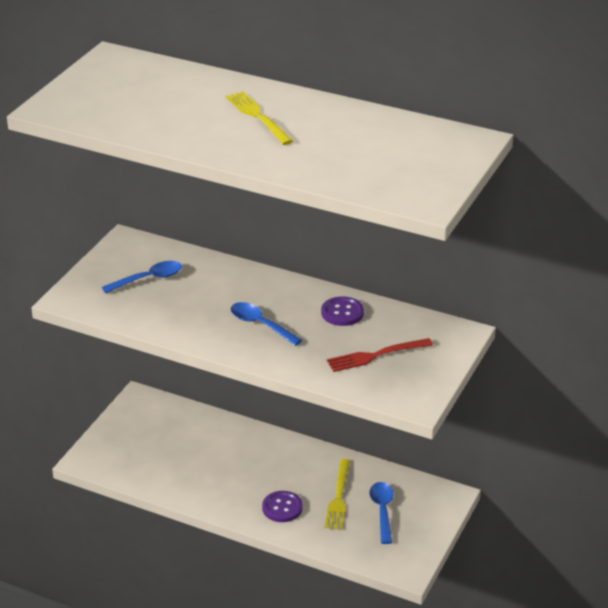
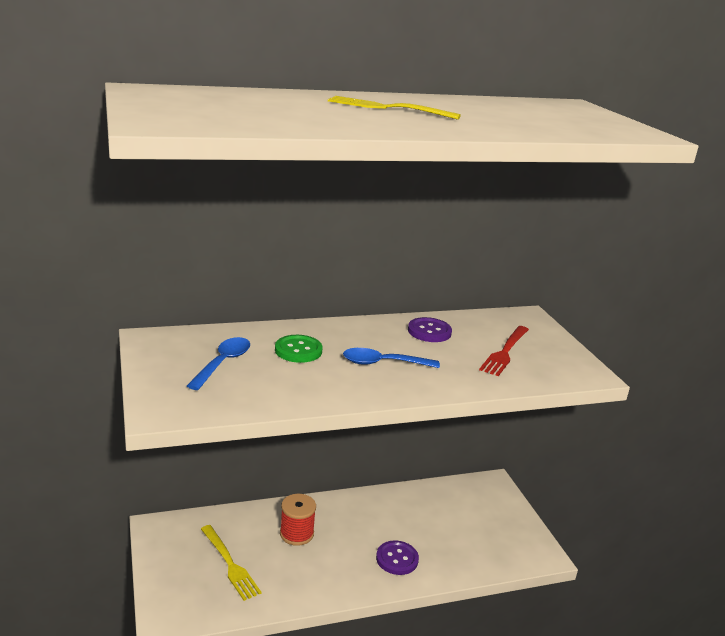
camera: 45 degrees left, 10 degrees down
yellow fork [324,459,350,530] -> yellow fork moved to [201,525,262,601]
blue spoon [369,482,393,544] -> none
none -> green button [275,335,323,363]
none -> red spool [280,494,316,546]

